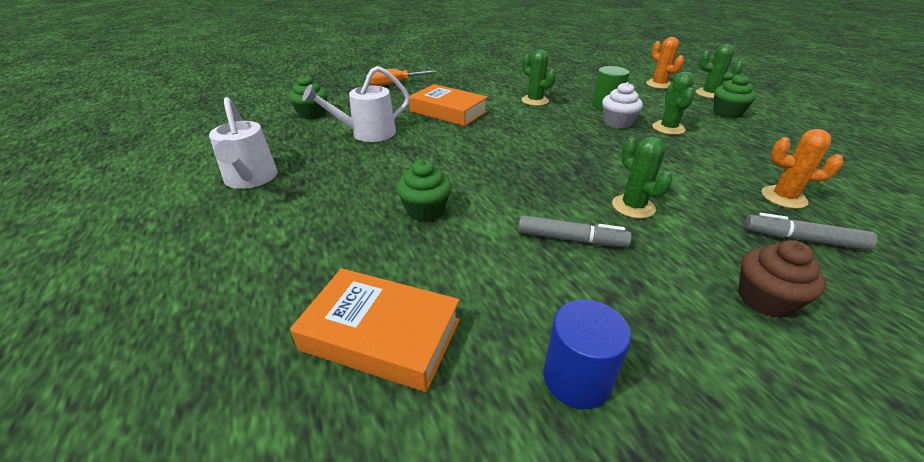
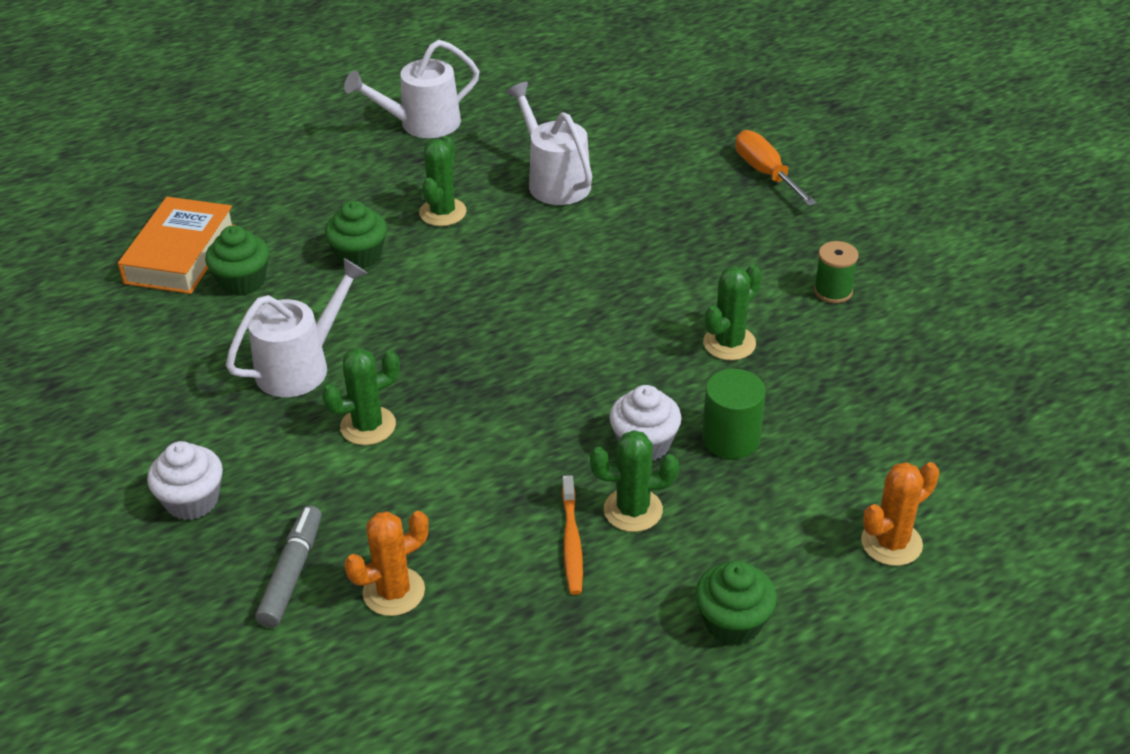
camera: 85 degrees right, 5 degrees up
green cupcake [289,74,327,120] -> green cupcake moved to [205,225,269,296]
orange book [409,84,488,126] -> none
grey marker [518,215,632,247] -> white watering can [226,258,367,397]
blue cylinder [543,300,631,409] -> none
green cactus [696,44,743,98] -> green cactus moved to [419,136,466,226]
brown cupcake [738,240,826,318] -> white cupcake [147,441,223,520]
orange cactus [761,129,844,209] -> orange cactus turned 45 degrees clockwise [344,511,429,616]
none -> orange toothbrush [562,475,583,595]
none -> green spool [814,241,859,303]

